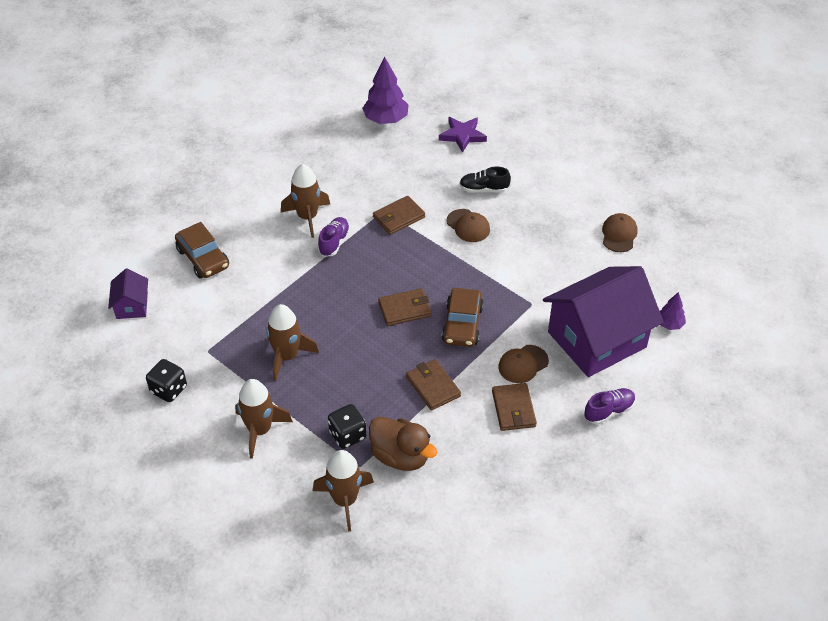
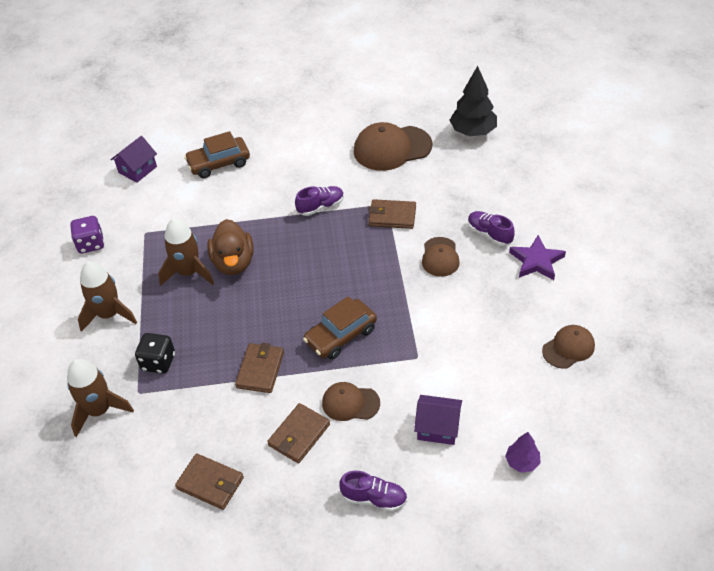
camera: 45 degrees right, 0 degrees up
black dice [146,359,187,402] -> purple dice [70,216,104,253]
brown car [175,222,229,278] -> brown car turned 60 degrees clockwise [184,131,250,178]
brown rocket [281,164,330,238] -> none
purple tree [362,56,409,124] -> black tree [450,66,497,136]
brown duck [369,417,437,471] -> brown duck moved to [207,219,254,275]
brown wallet [378,288,432,326] -> brown wallet moved to [175,453,244,510]
purple star [439,117,487,153] -> purple star moved to [509,235,566,280]
black shoe [459,167,511,193] -> purple shoe [468,211,515,246]
purple house [543,266,664,377] -> purple house [414,395,462,445], size x0.44
none -> brown cap [354,122,432,171]

